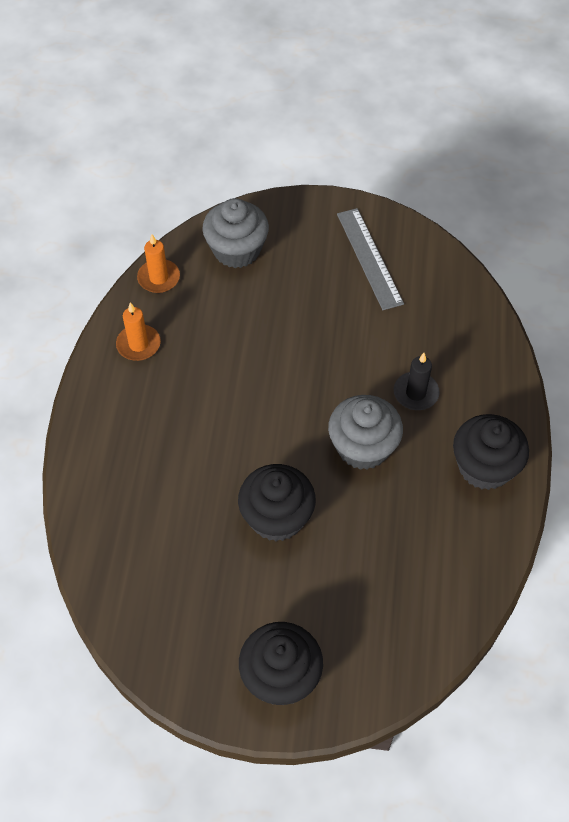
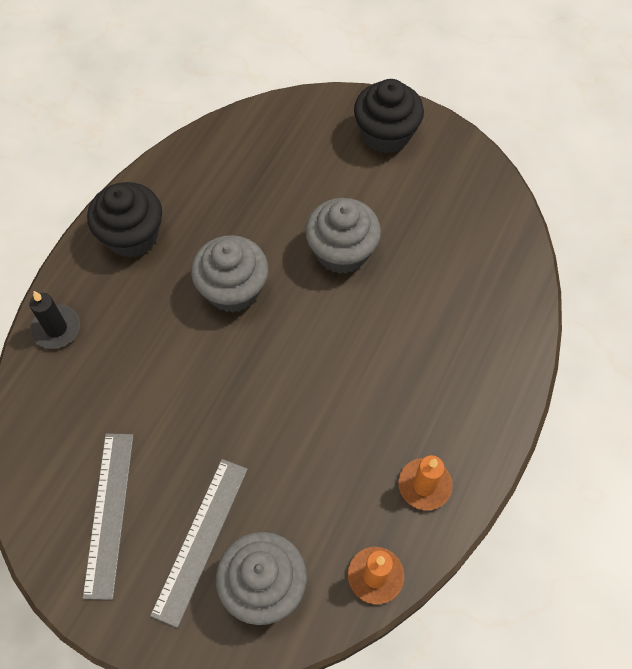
camera: 160 degrees left, 5 degrees up
black cupcake [238,464,316,542] -> grey cupcake [305,198,381,274]
black candle [394,353,440,410] -> black candle moved to [29,291,80,349]
none -> grey ruler [150,459,248,628]

